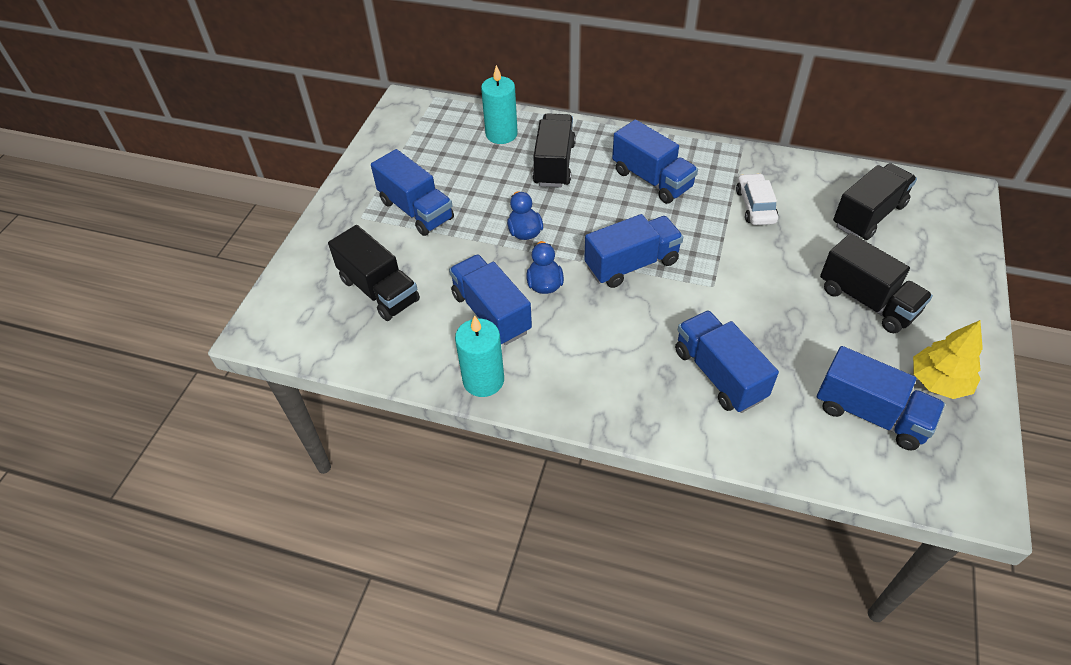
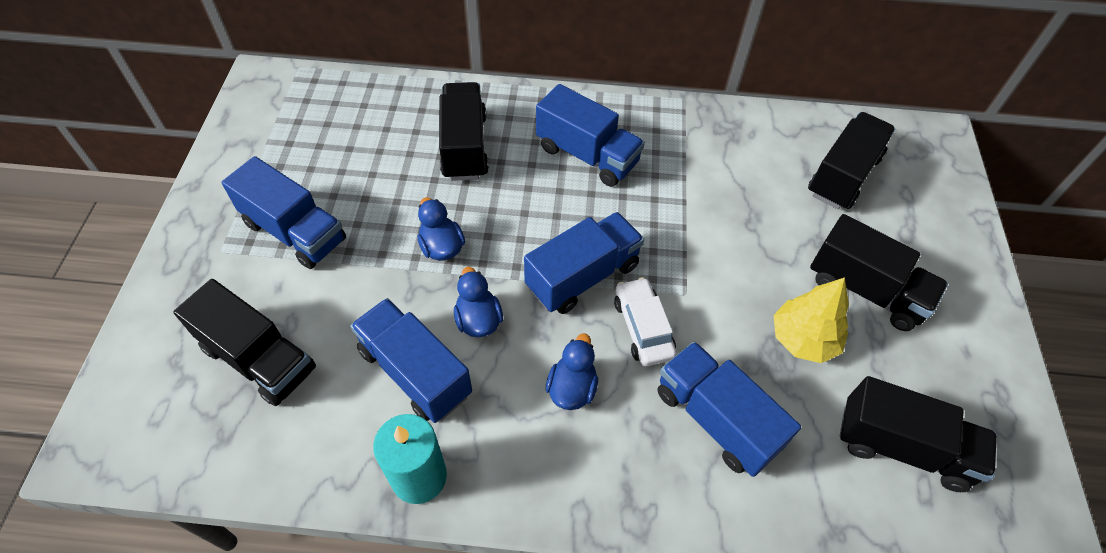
camera: 15 degrees left, 5 degrees up
turquoise candle [481,65,518,144] -> none
white car [736,173,778,225] -> white car moved to [614,277,677,366]
blue truck [817,346,945,451] -> black truck [840,376,997,492]
yellow tree [913,320,983,399] -> yellow tree moved to [773,278,849,363]
none -> blue duck [546,333,598,410]

